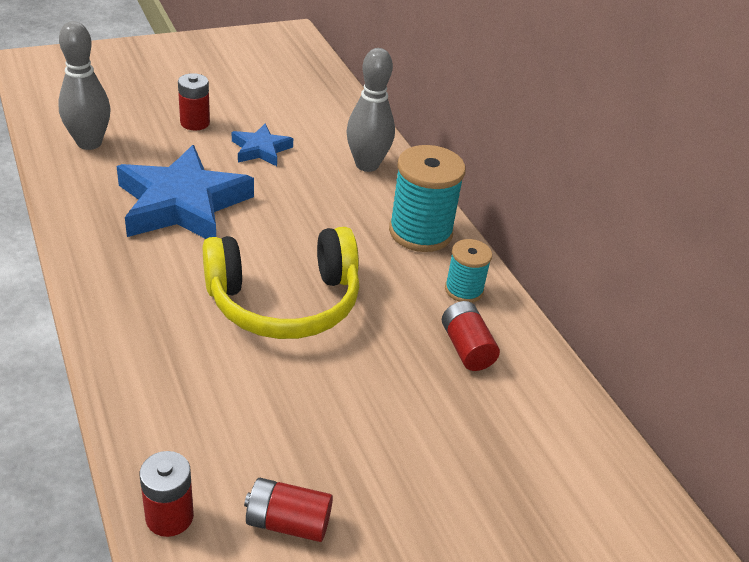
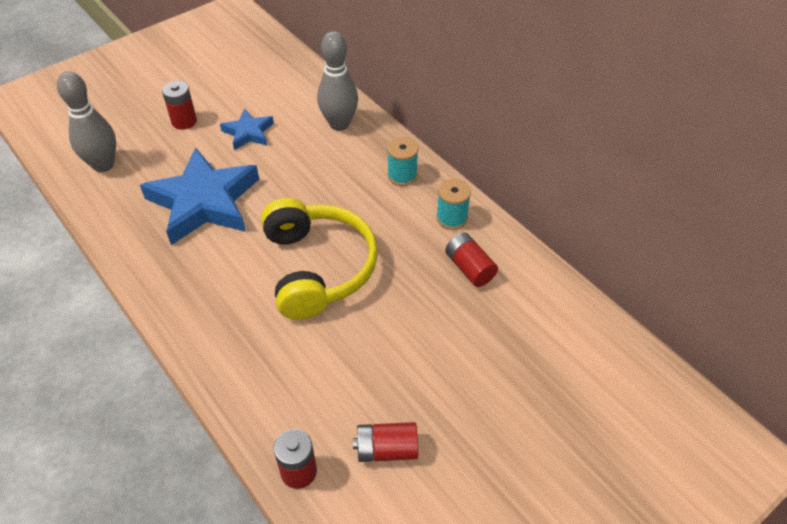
camera: 10 degrees left, 10 degrees up
yellow headphones [203,227,359,339] -> yellow headphones turned 75 degrees counterclockwise [261,198,378,320]
turquoise spool [389,145,466,252] -> turquoise spool [387,137,418,186], size x0.57

